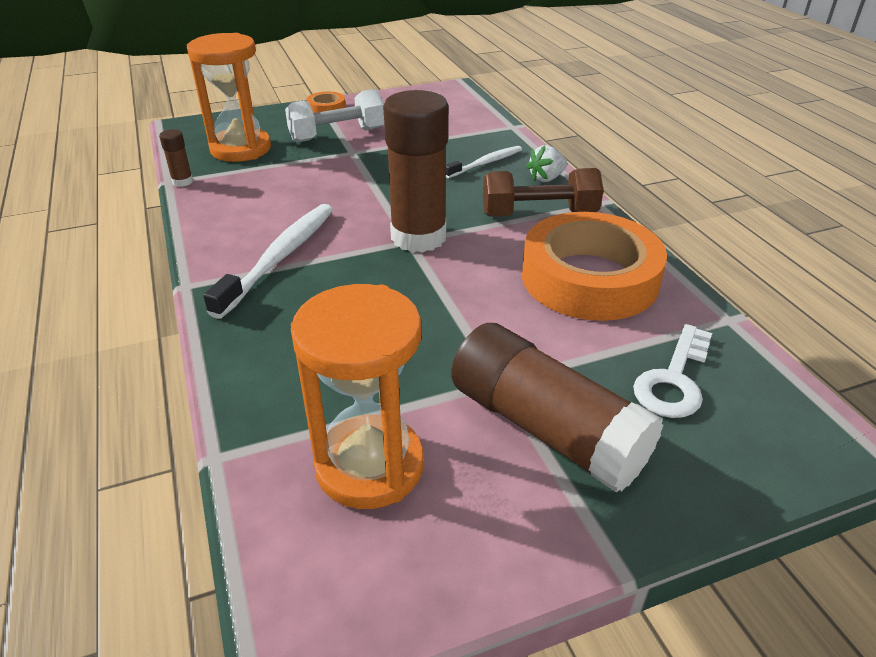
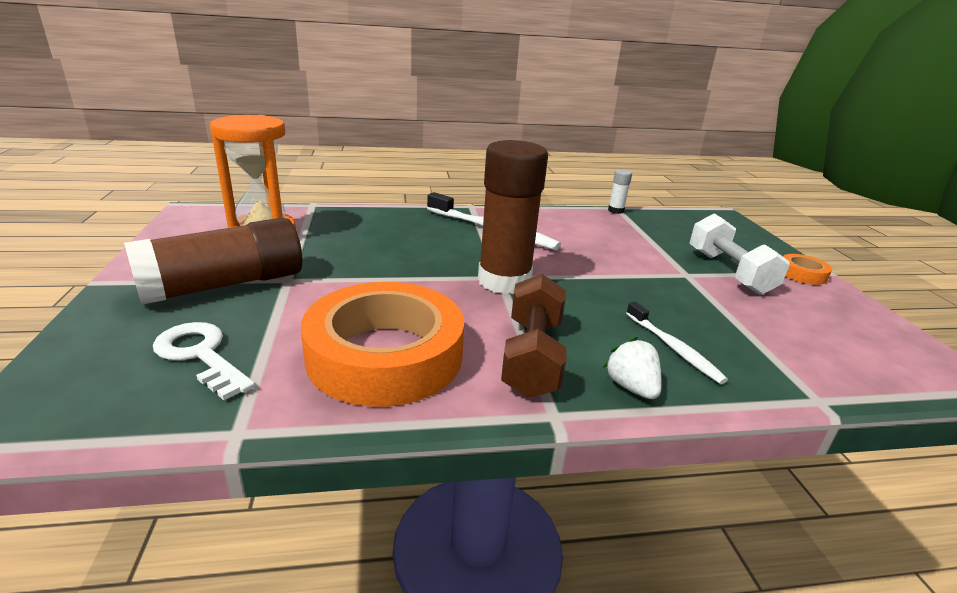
camera: 100 degrees right, 10 degrees down
brown glue stick [159,129,193,187] -> white glue stick [608,169,632,214]
orange hourglass [187,33,271,162] -> none

